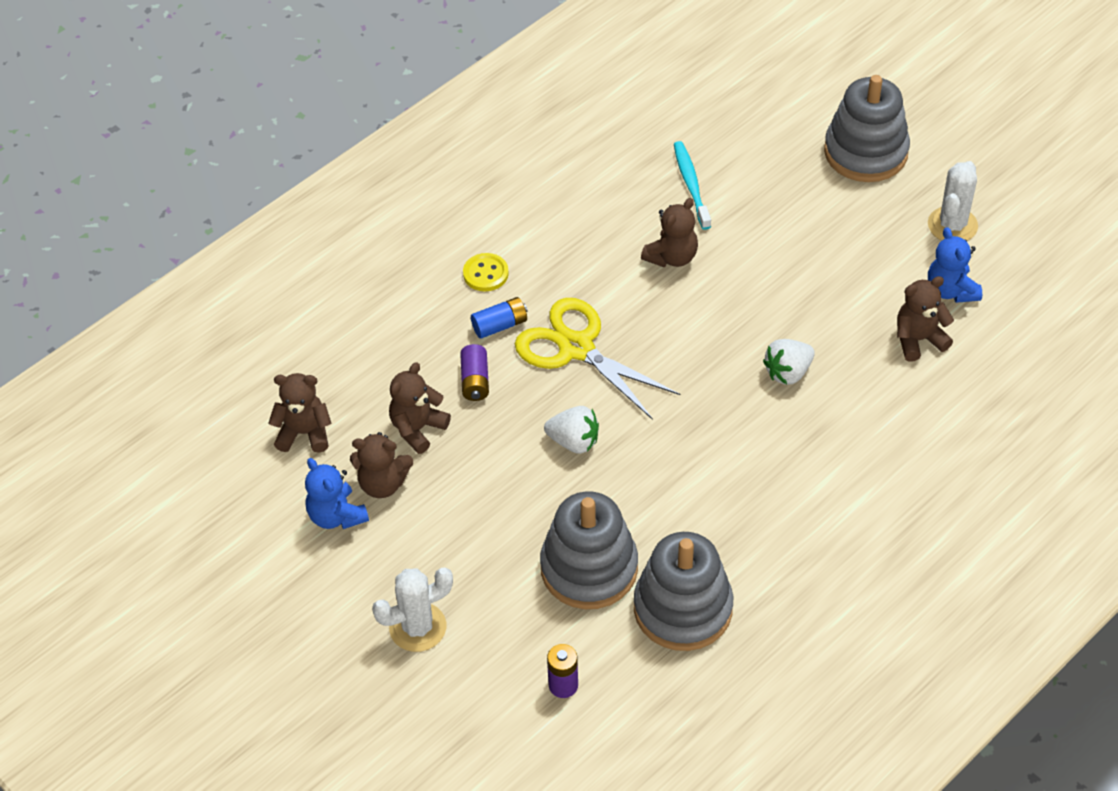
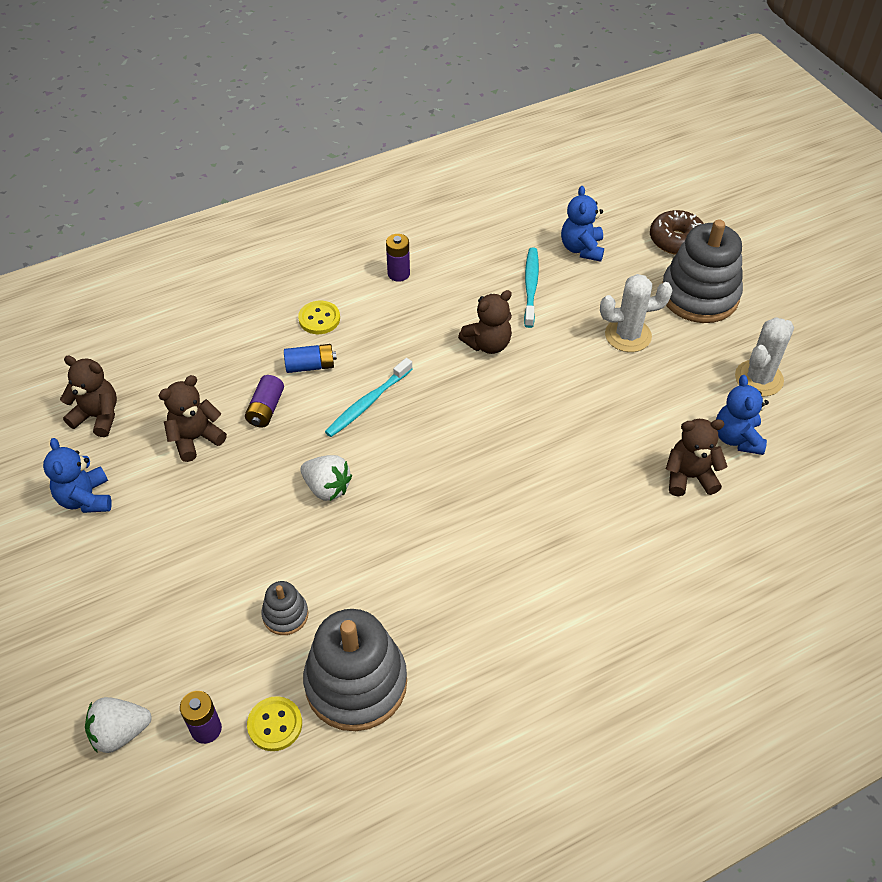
camera: 15 degrees right, 0 degrees up
brown teddy bear [350,432,413,498] -> none
white cactus [372,568,453,652] -> white cactus moved to [600,274,672,352]
yellow scissors [515,298,680,420] -> turquoise toothbrush [325,358,413,437]
grey stacking toy [540,492,638,609] -> grey stacking toy [261,581,308,635], size x0.47
white strawberry [763,339,815,385] -> white strawberry moved to [85,697,152,753]
none -> yellow button [247,696,302,751]
none -> purple battery [386,234,410,282]
none -> blue teddy bear [561,186,604,262]
none -> brown donut [650,210,704,255]

